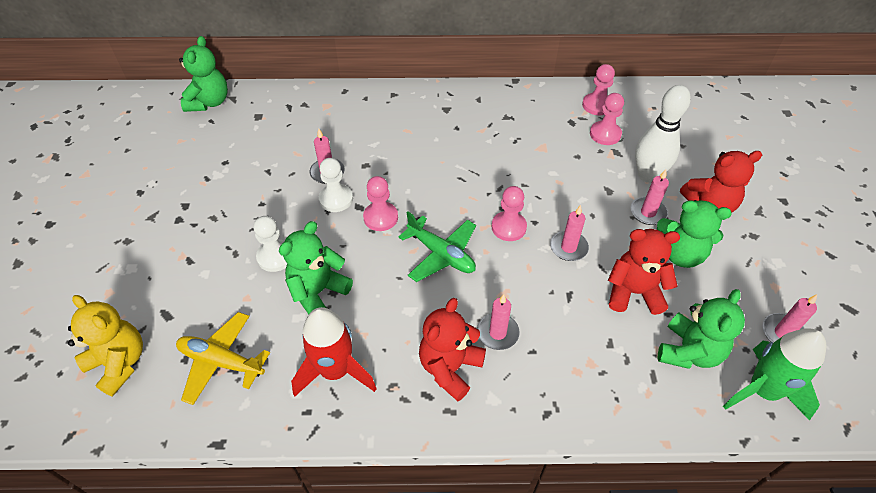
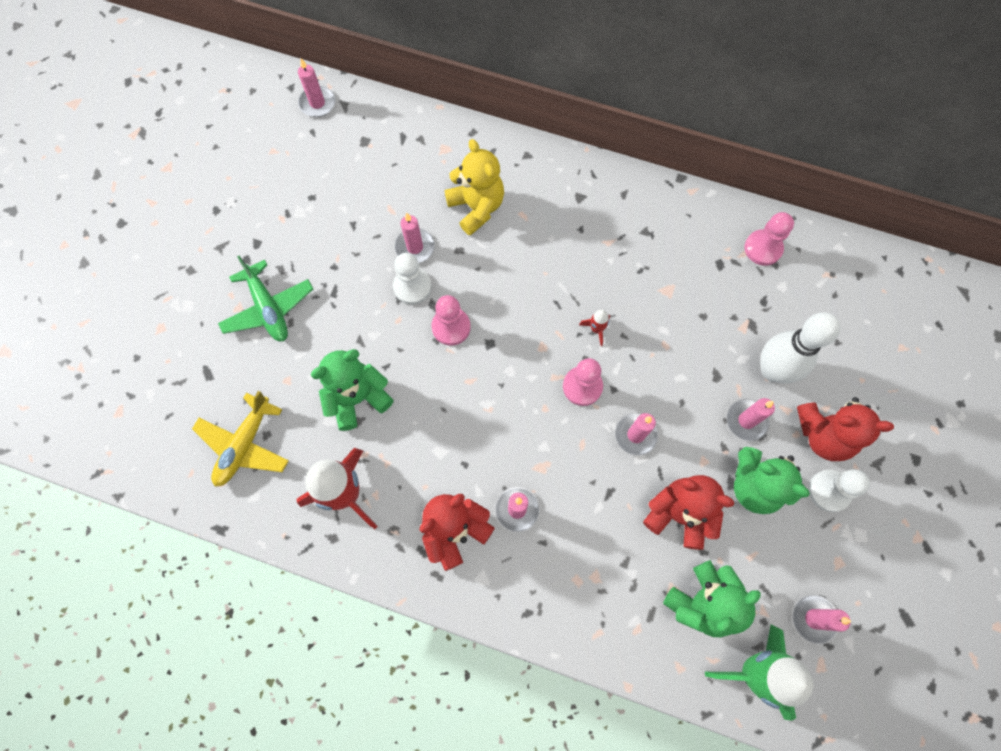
camera: 20 degrees right, 20 degrees up
yellow teddy bear [68,295,143,396] -> yellow teddy bear moved to [445,139,504,236]
yellow plane [176,312,270,405] -> yellow plane turned 105 degrees counterclockwise [192,391,289,487]
green teddy bear [179,36,228,112] -> pink candle [298,58,335,117]
white pawn [254,216,287,272] -> white pawn moved to [808,469,870,512]
green plane [398,212,476,282] -> green plane moved to [218,256,313,341]
pink pawn [590,93,624,145] -> none
none -> red rocket [579,310,610,346]

